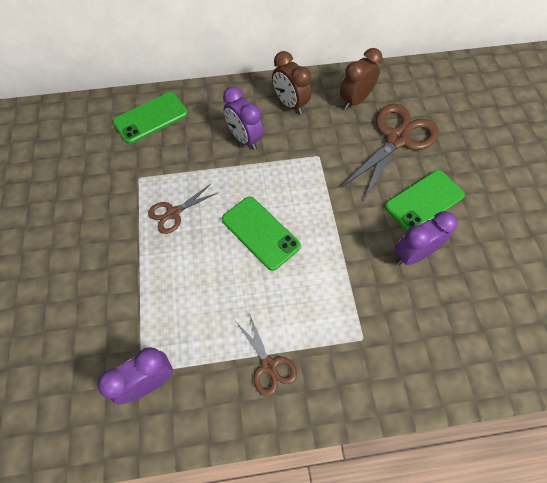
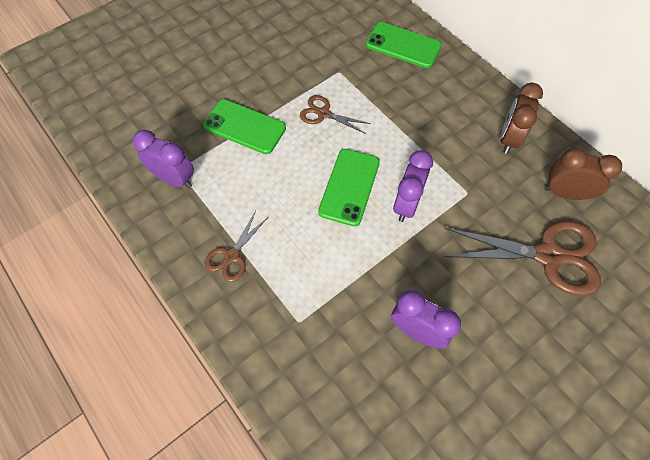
camera: 60 degrees right, 0 degrees up
purple clock [223,86,264,150] -> purple clock moved to [393,150,433,222]
green phone [385,170,465,231] -> green phone moved to [203,99,286,154]

